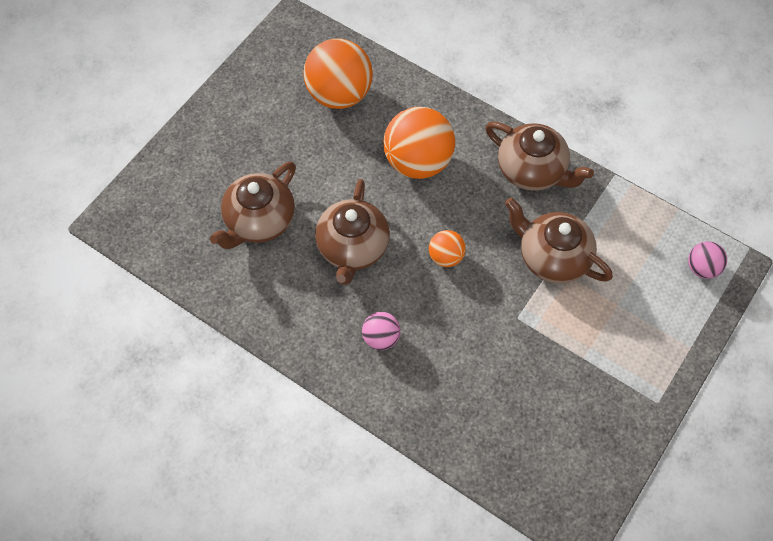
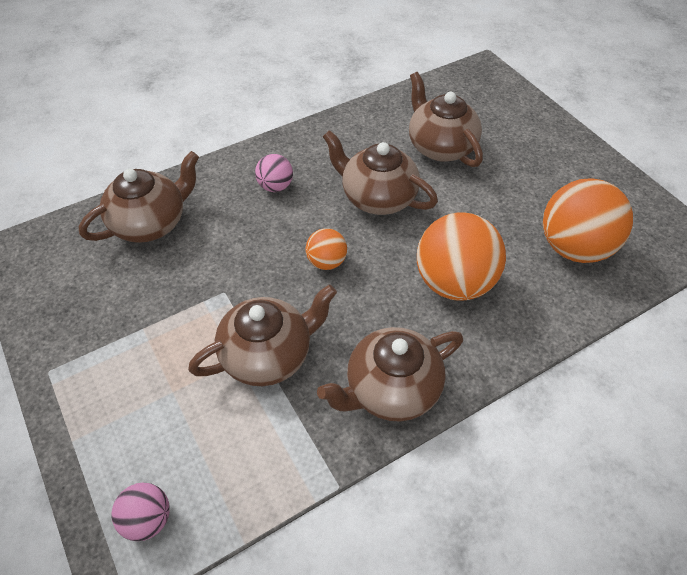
camera: 115 degrees right, 10 degrees down
none -> brown teapot [79,151,199,243]

